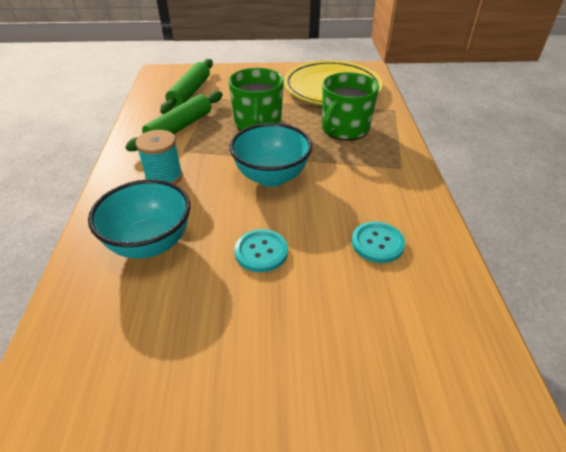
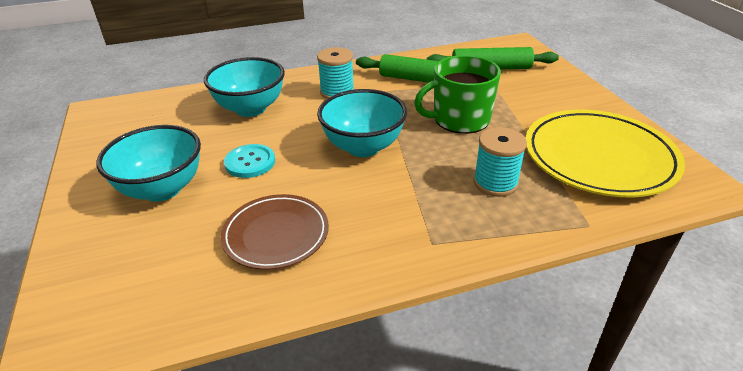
camera: 75 degrees right, 5 degrees down
green mug [322,72,379,140] -> turquoise spool [473,127,527,197]
turquoise button [352,221,405,263] -> brown plate [221,194,329,270]
none -> turquoise bowl [96,125,201,202]

